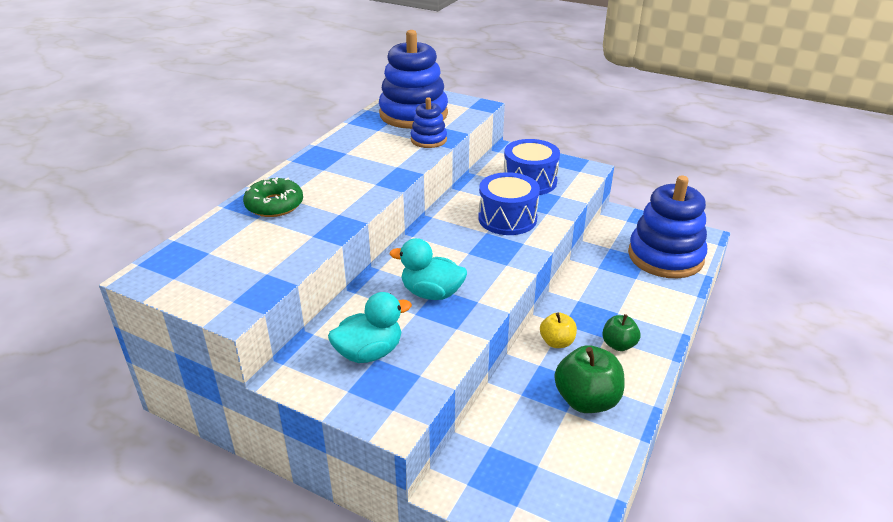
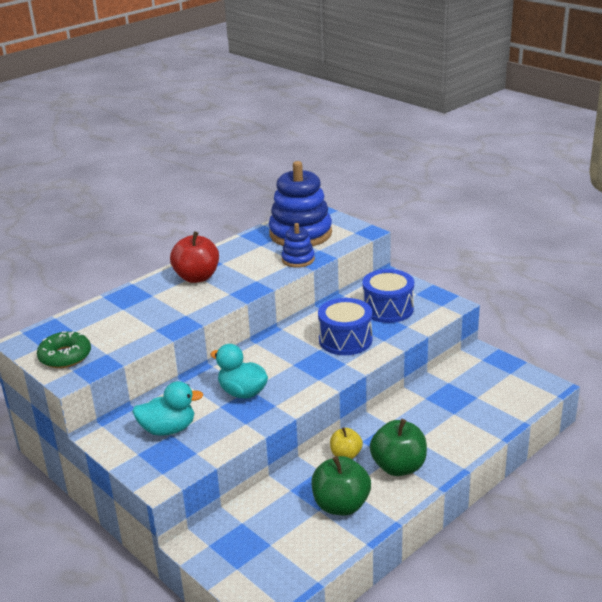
camera: 20 degrees right, 5 degrees down
green donut [243,177,303,217] -> green donut moved to [37,331,91,368]
green apple [602,314,640,351] -> green apple [370,419,427,476], size x1.70
blue stacking toy [628,175,707,278] -> none
none -> red apple [170,231,219,283]

